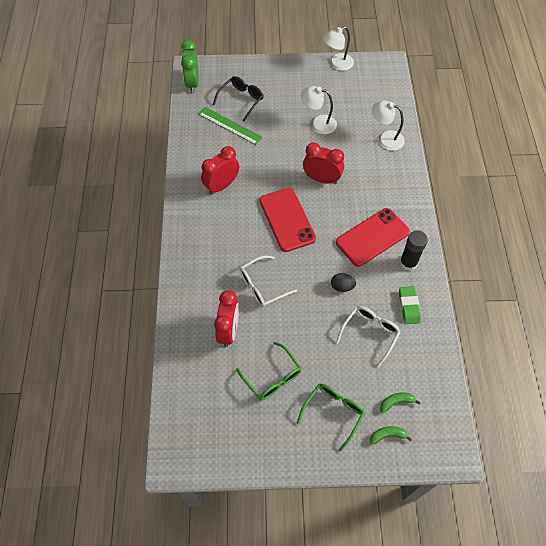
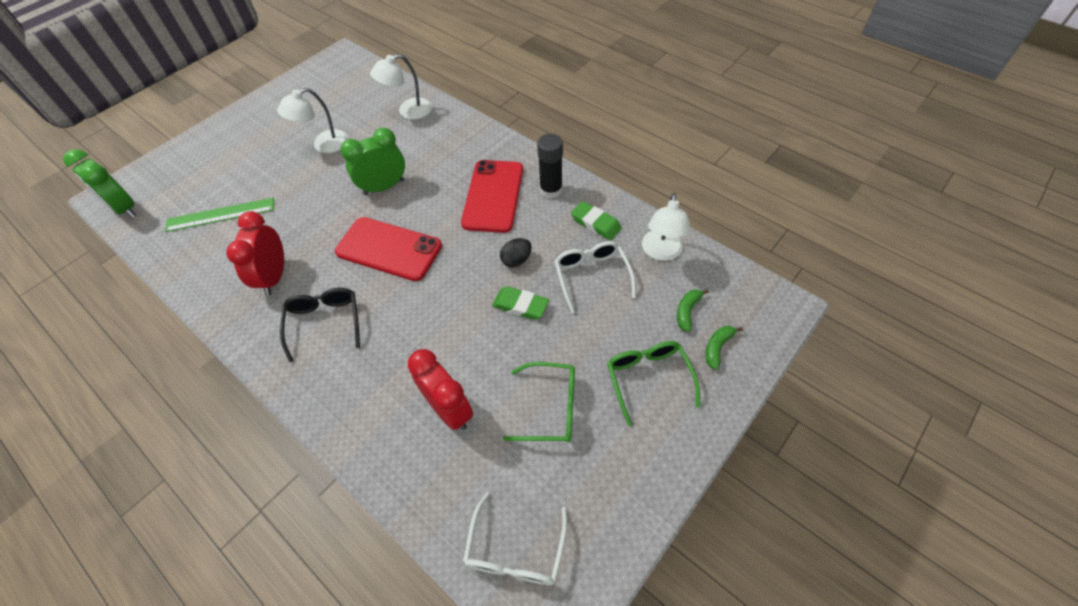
camera: 45 degrees left, 5 degrees down
black glasses [213,76,264,122] -> black glasses moved to [280,288,360,362]
white glasses [240,256,297,307] -> white glasses moved to [463,491,567,585]
red clock [303,142,344,184] -> green clock [340,128,405,195]
white lamp [323,26,354,71] -> white lamp moved to [642,193,691,261]
none -> green eraser [492,286,549,320]

